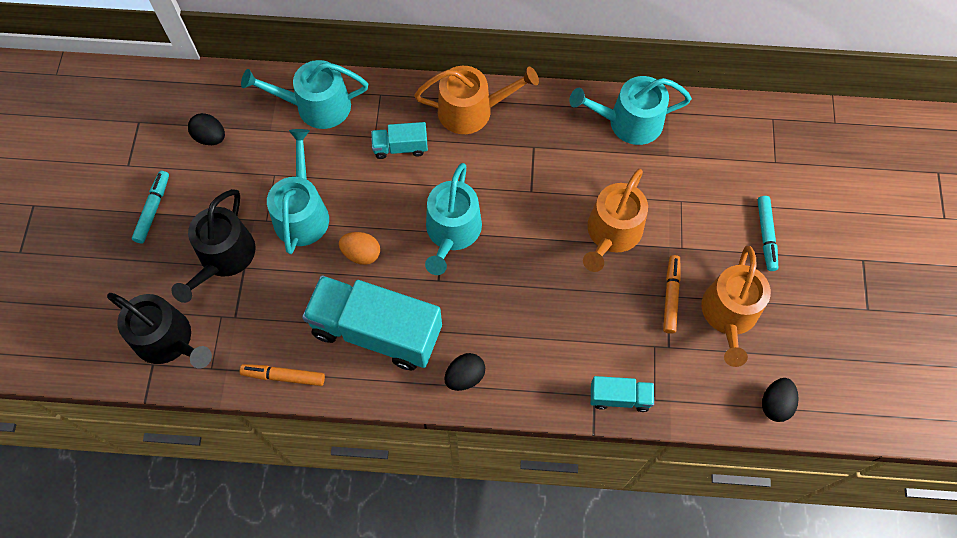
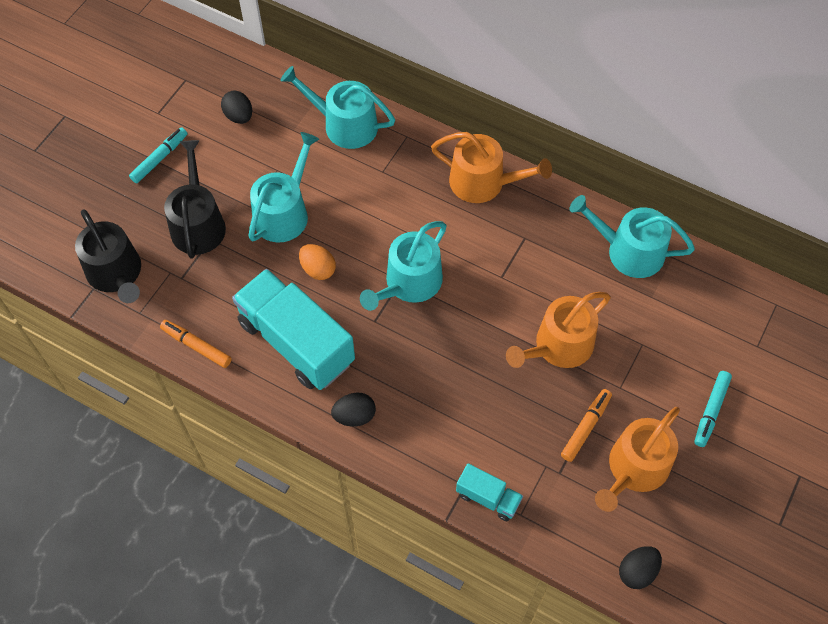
camera: 25 degrees right, 5 degrees down
black watering can [171,189,256,303] -> black watering can turned 135 degrees clockwise [164,140,226,259]
turquoise truck [371,122,428,159] -> none

